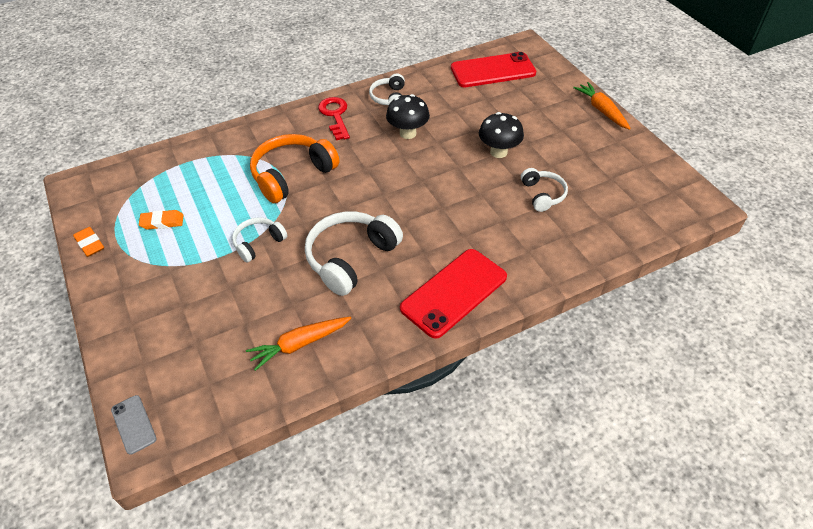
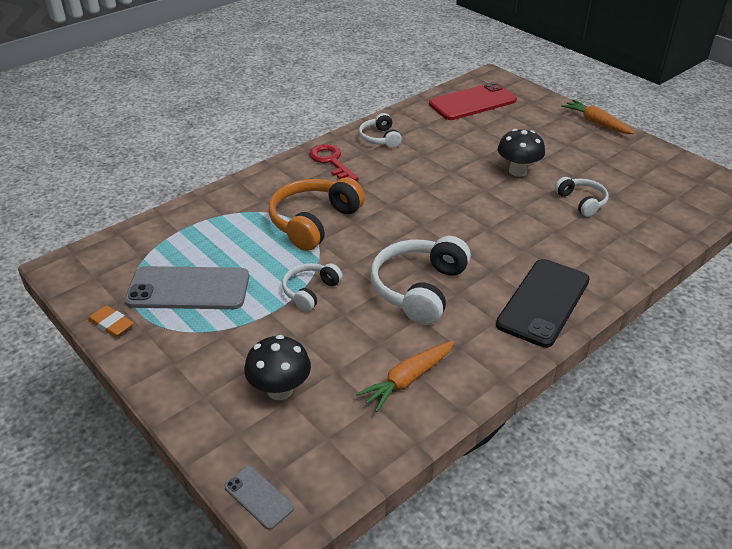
camera: 15 degrees left, 10 degrees down
orange eraser [139,210,184,230] -> grey phone [125,266,249,309]
black mushroom [386,94,430,139] -> black mushroom moved to [244,335,311,400]
red phone [400,249,507,339] -> black phone [496,259,590,348]

